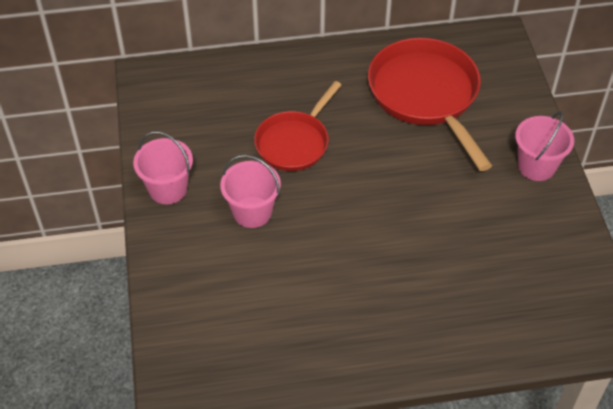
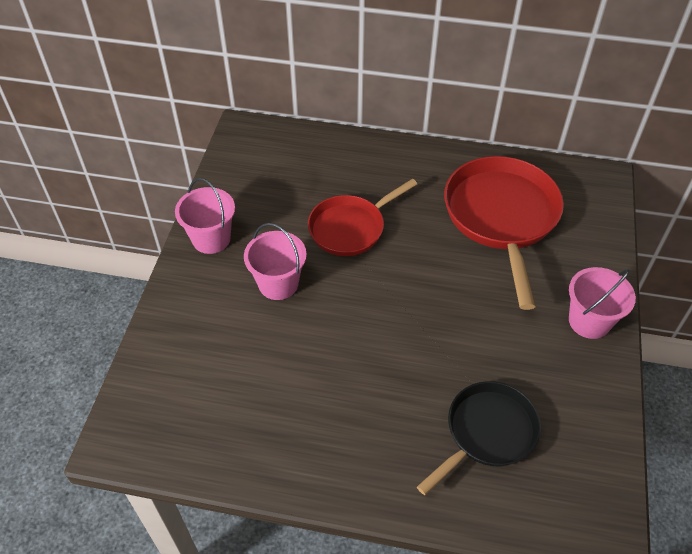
camera: 20 degrees right, 0 degrees up
none -> black pan [417,381,541,495]

